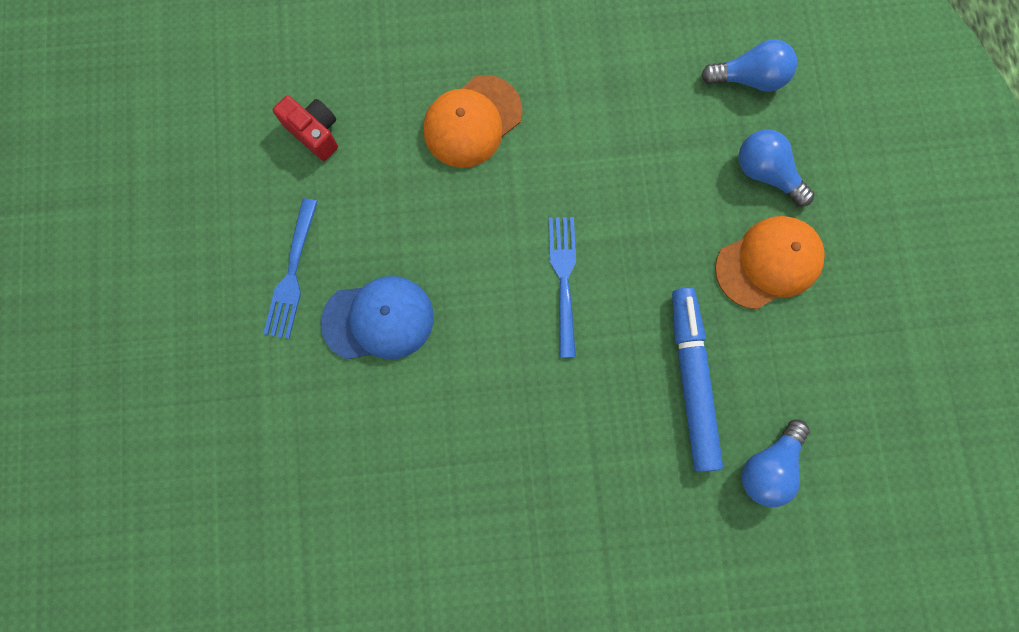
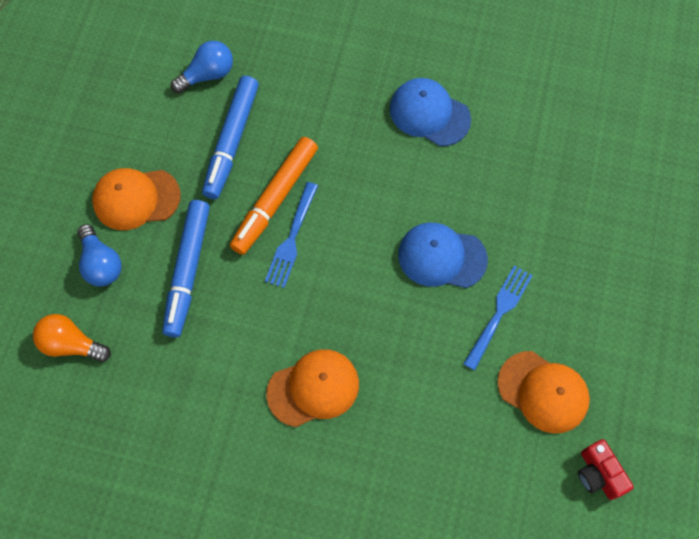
camera: 160 degrees left, 10 degrees down
red camera [273,96,338,161] -> red camera moved to [578,439,634,500]
blue light bulb [701,39,797,92] -> orange light bulb [33,314,111,362]
none -> blue marker [162,200,210,337]
none -> orange marker [230,137,318,255]
none -> blue cap [390,78,471,146]
none -> orange cap [498,351,590,434]

